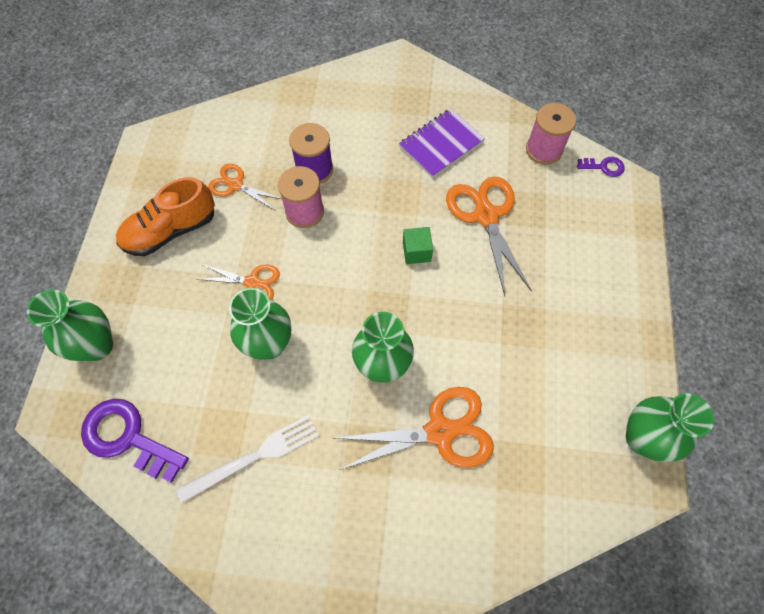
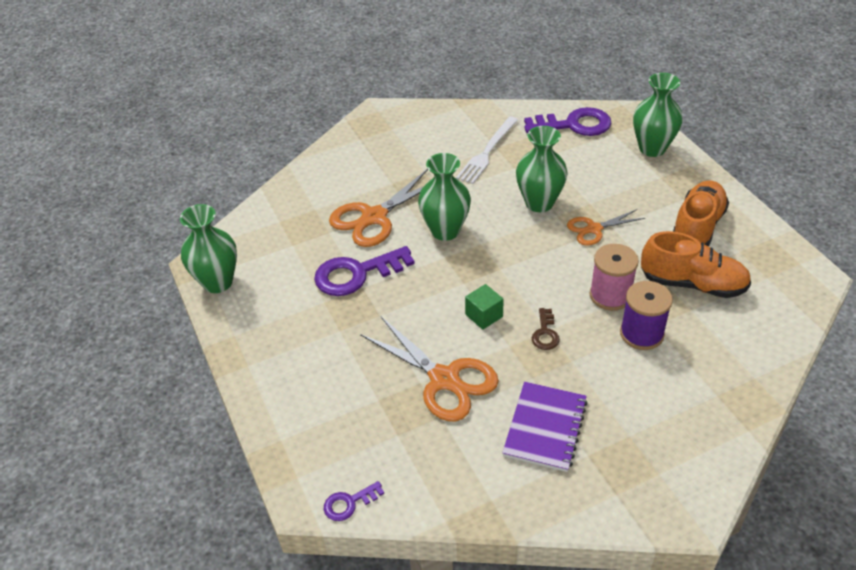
camera: 150 degrees right, 20 degrees down
orange scissors [208,164,282,211] -> orange shoe [641,231,751,298]
pink spool [526,103,576,165] -> none
none -> purple key [314,246,415,296]
none -> brown key [532,308,560,350]

